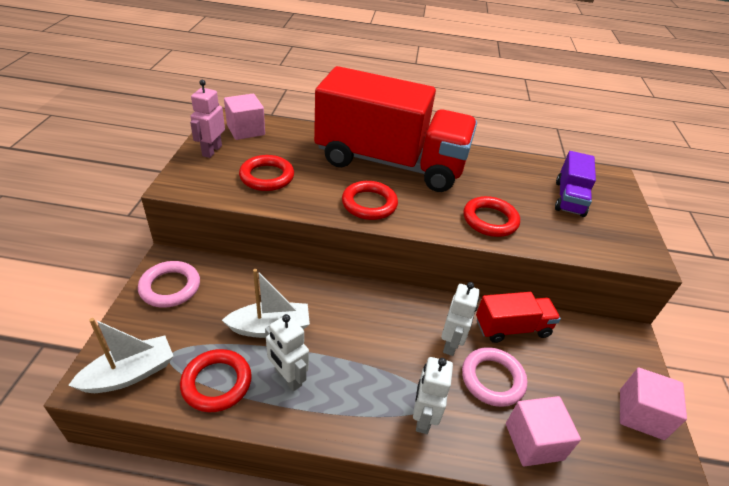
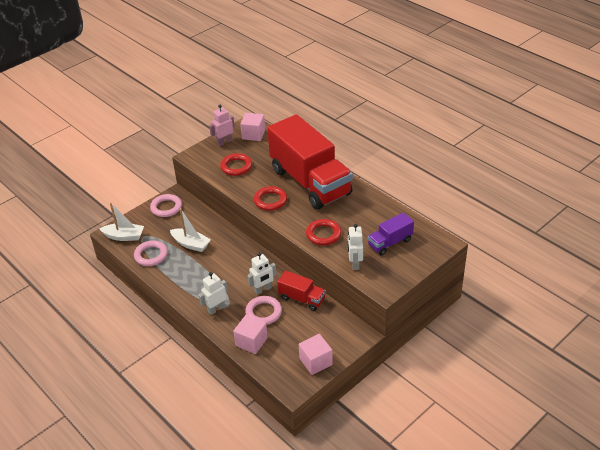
camera: 45 degrees right, 0 degrees up
red ring [180,349,252,412] -> pink ring [134,240,168,266]
white robot [265,314,309,391] -> white robot moved to [348,224,363,270]

